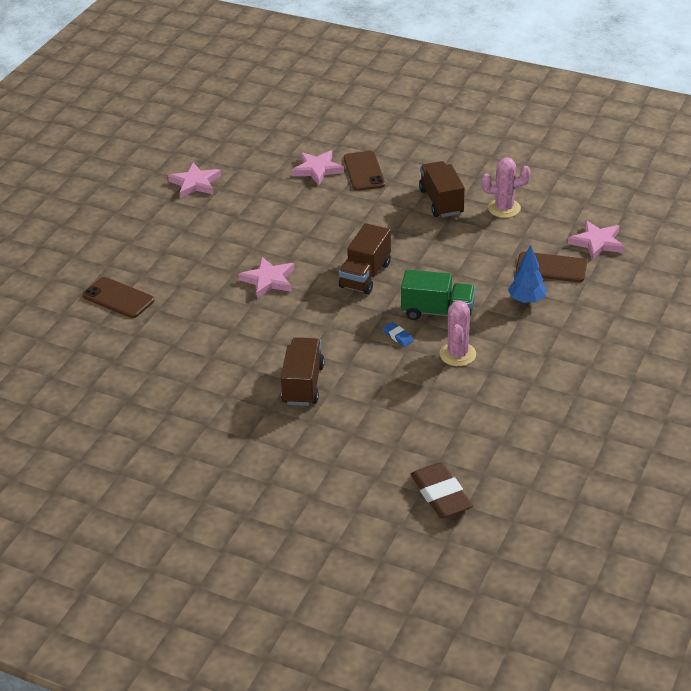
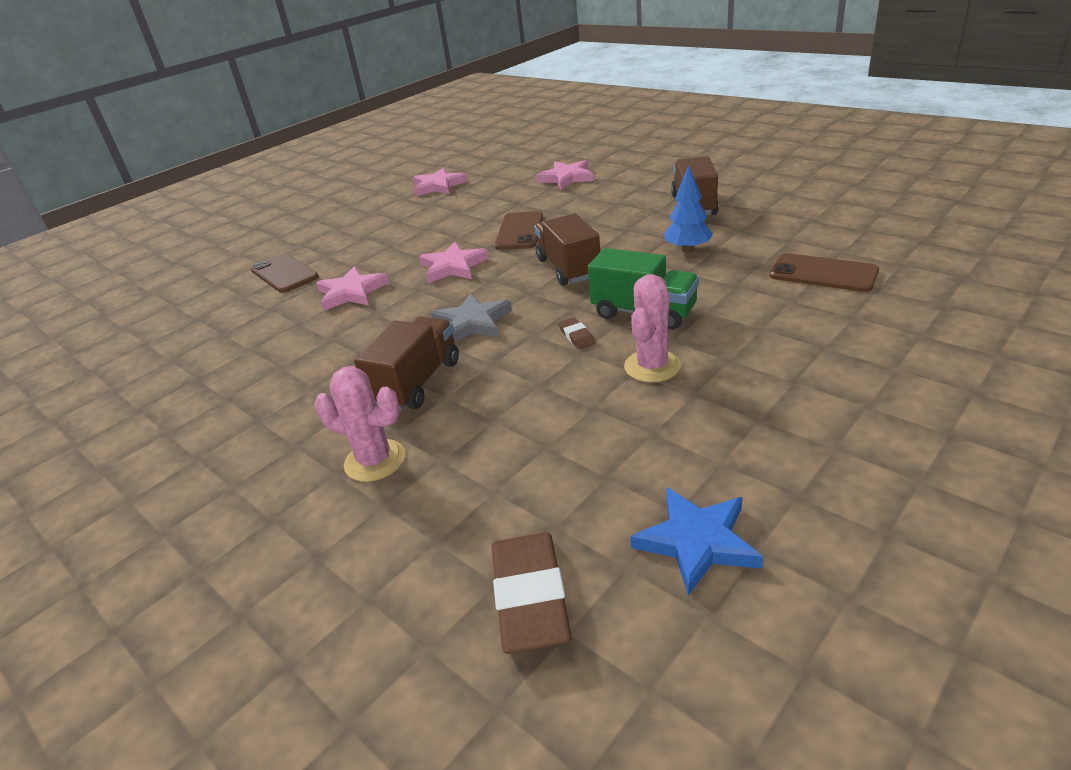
camera: 20 degrees right, 5 degrees down
brown truck [339,223,391,294] -> brown truck turned 120 degrees clockwise [535,214,600,286]
brown phone [344,151,385,191] -> brown phone moved to [495,211,543,250]
blue eraser [383,322,414,347] -> brown eraser [558,317,595,349]
pink cactus [481,157,531,218] -> pink cactus moved to [315,366,405,482]
blue tree [508,245,547,304] -> blue tree moved to [664,165,713,253]
pink star [568,220,625,260] -> pink star moved to [316,266,389,311]
none -> grey star [431,293,512,342]
none -> blue star [630,487,763,596]

